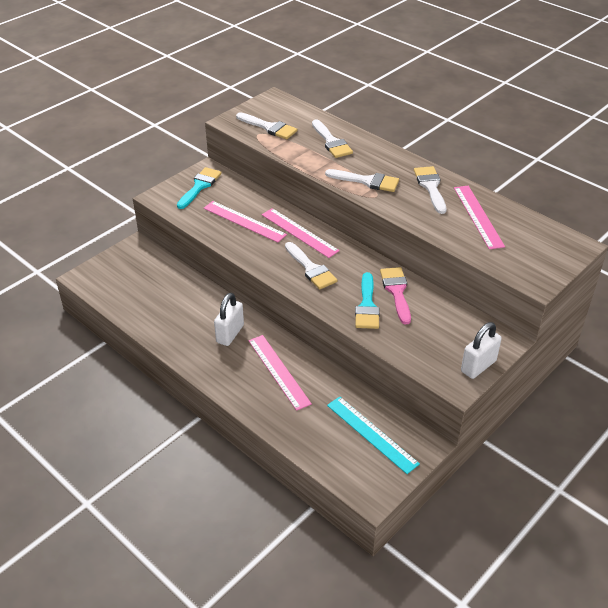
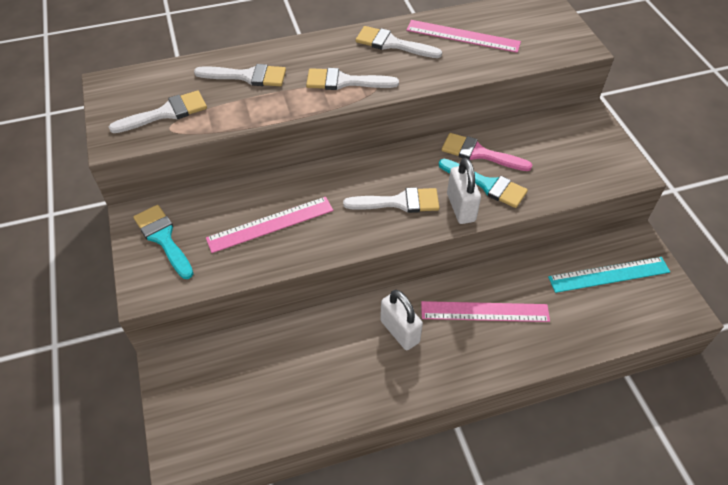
camera: 60 degrees left, 10 degrees up
pink ruler [262,208,340,258] -> none
white brush [325,169,399,192] -> white brush turned 135 degrees counterclockwise [306,68,399,90]
white padlock [461,322,502,379] -> white padlock moved to [447,158,481,224]

